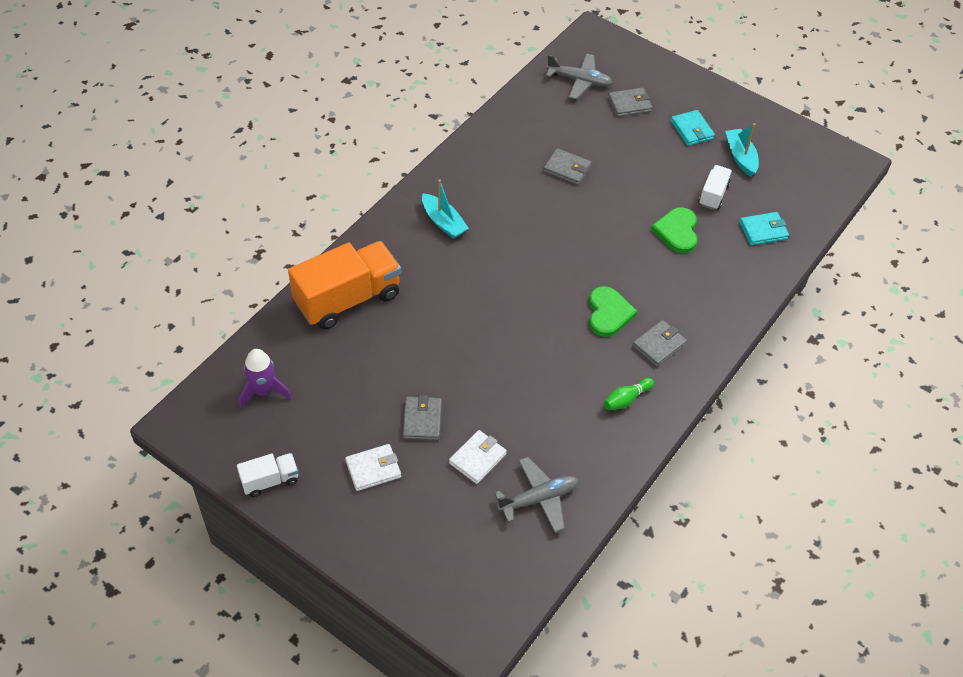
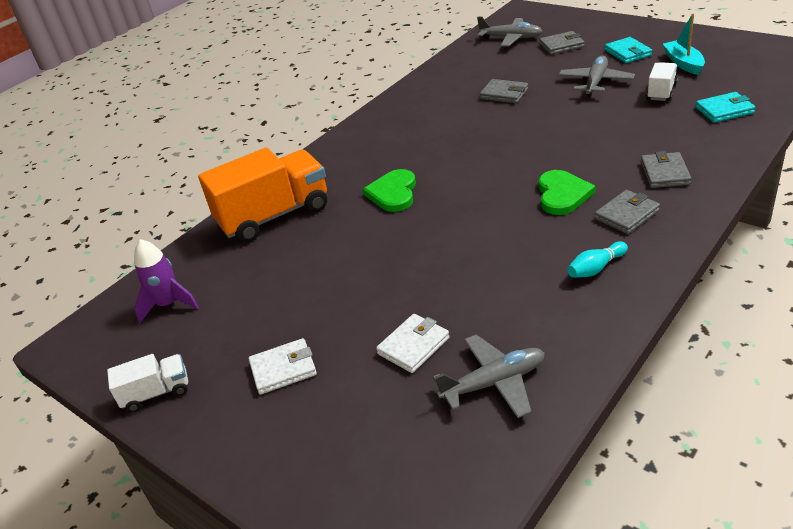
camera: 10 degrees right, 15 degrees down
grey wallet [402,395,442,440] -> grey wallet moved to [641,151,691,188]
turquoise boat [422,179,469,239] -> none
green bowling pin [604,378,654,410] -> turquoise bowling pin [567,241,628,278]
green heart [651,207,698,254] -> green heart moved to [363,169,416,212]
none -> grey plane [559,56,635,97]

